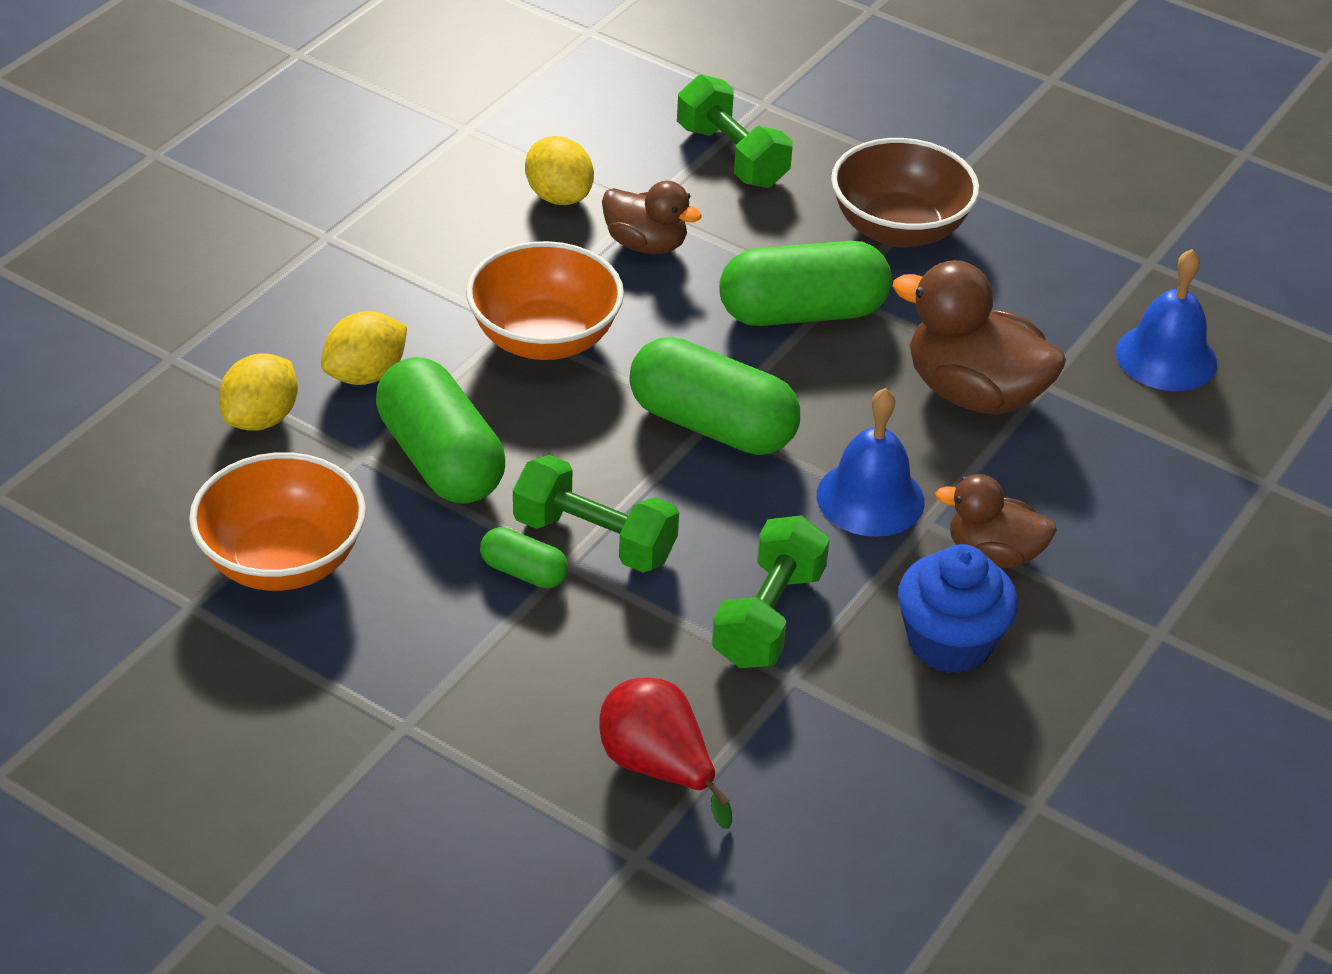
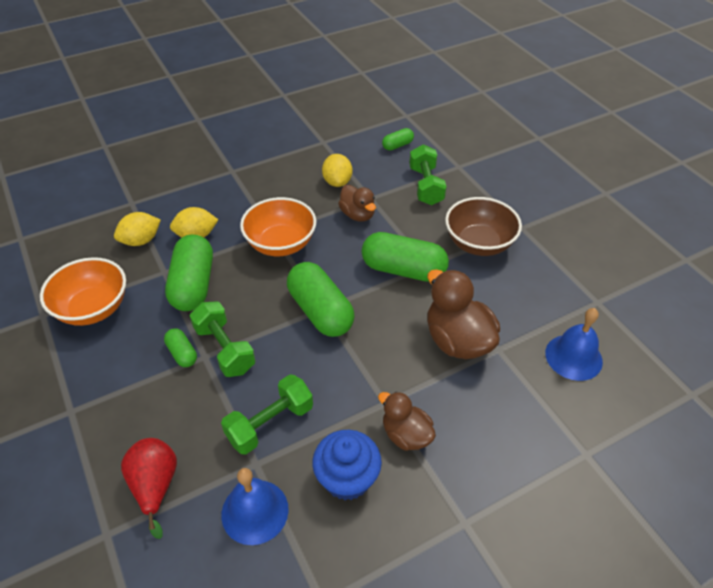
camera: 30 degrees right, 5 degrees up
blue bell [817,388,925,537] -> blue bell moved to [221,468,289,545]
none -> green capsule [382,128,414,151]

